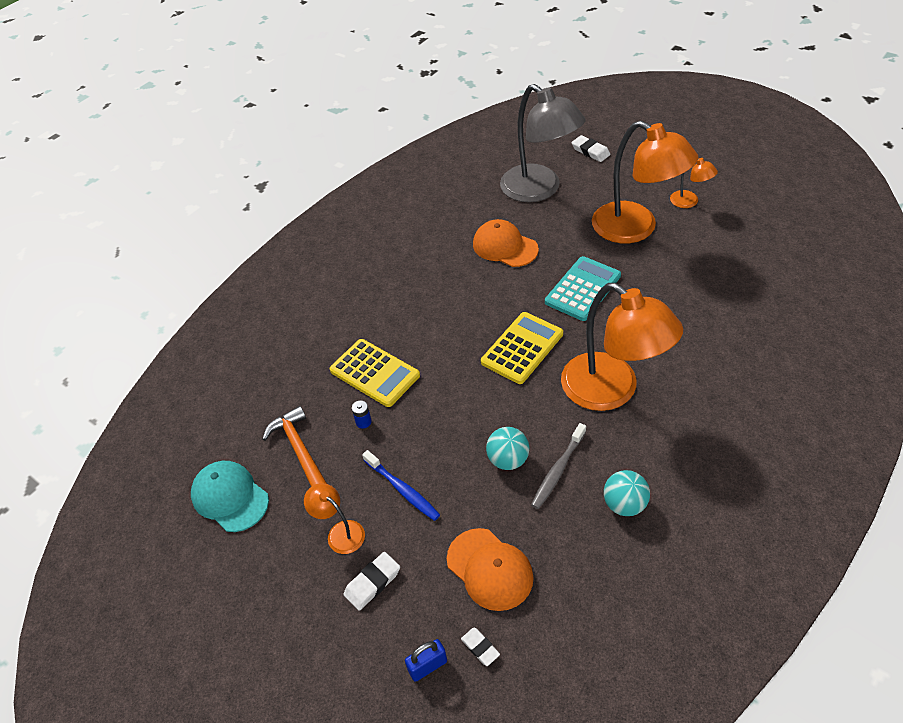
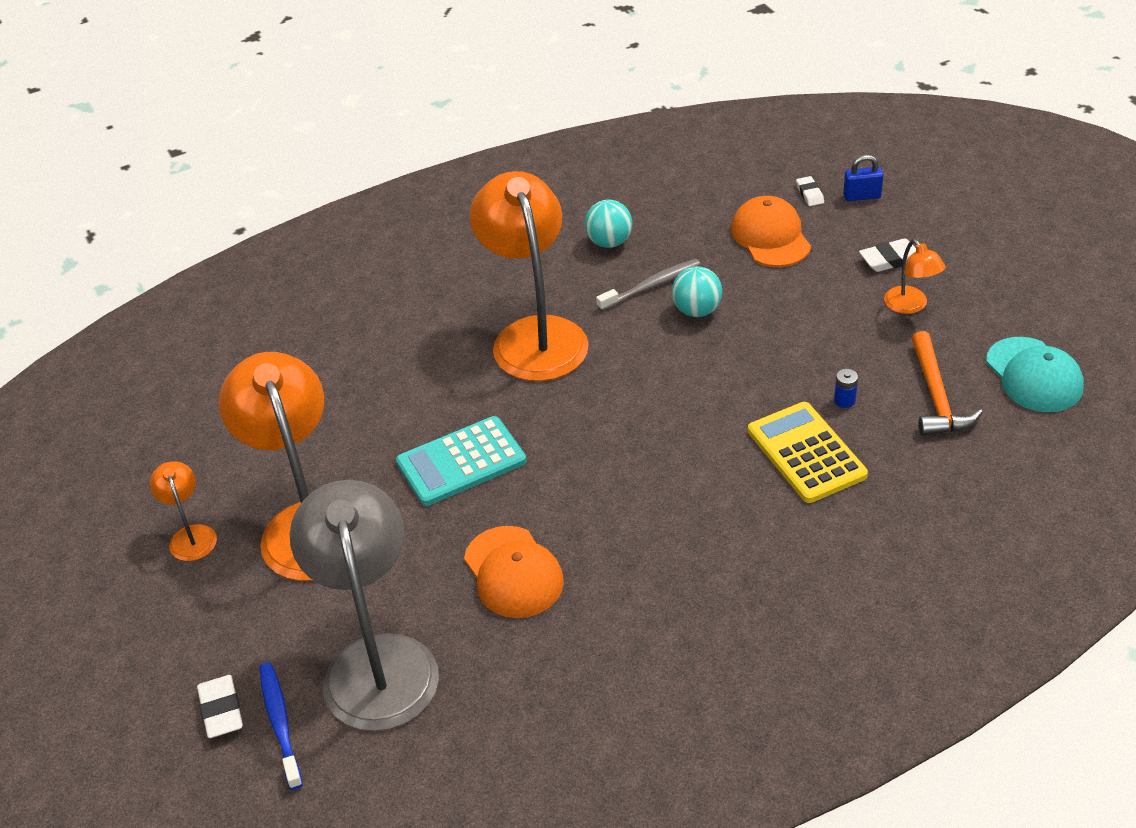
camera: 155 degrees left, 5 degrees down
blue toothbrush [362,450,440,521] -> blue toothbrush moved to [259,662,303,790]
yellow calculator [481,312,563,384] -> none

